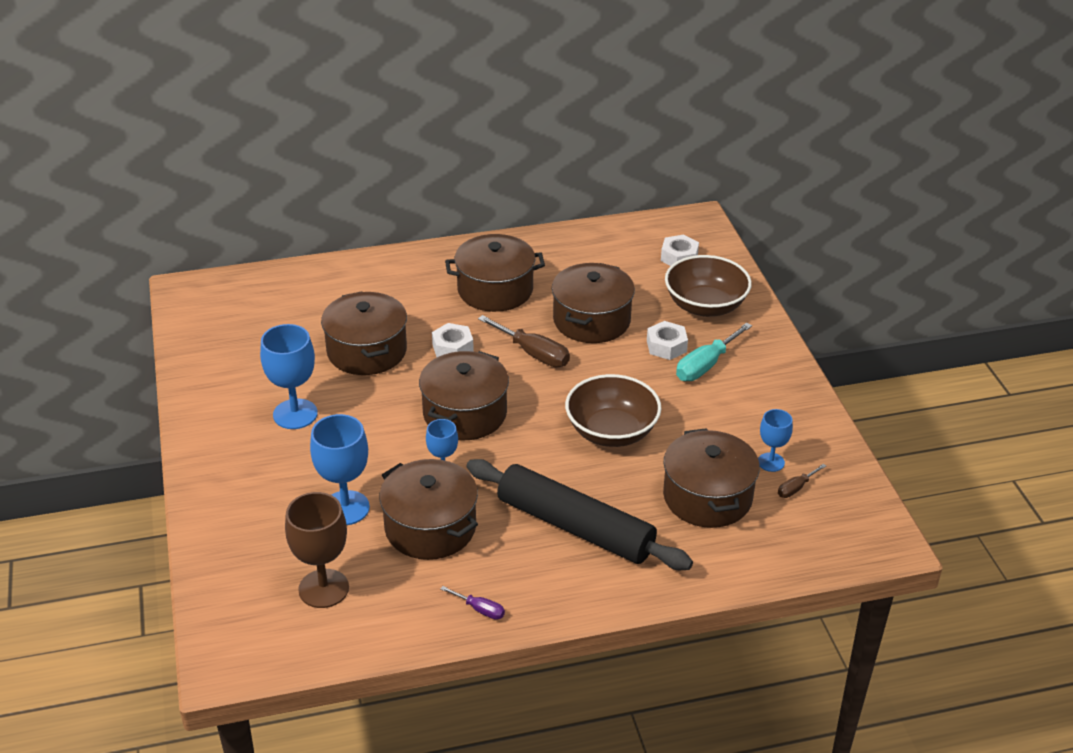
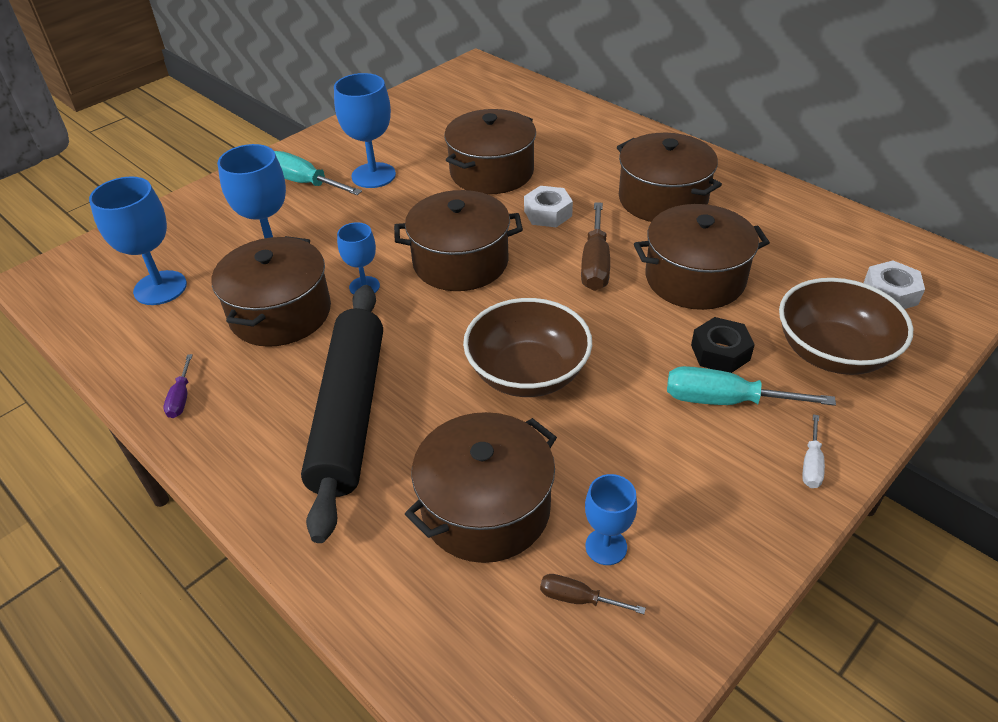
camera: 60 degrees right, 5 degrees up
brown goblet [285,492,349,608] -> blue goblet [89,177,187,305]
white nut [647,321,688,360] -> black nut [691,317,755,373]
none -> turquoise screwdriver [274,151,362,195]
none -> white screwdriver [802,414,825,488]

